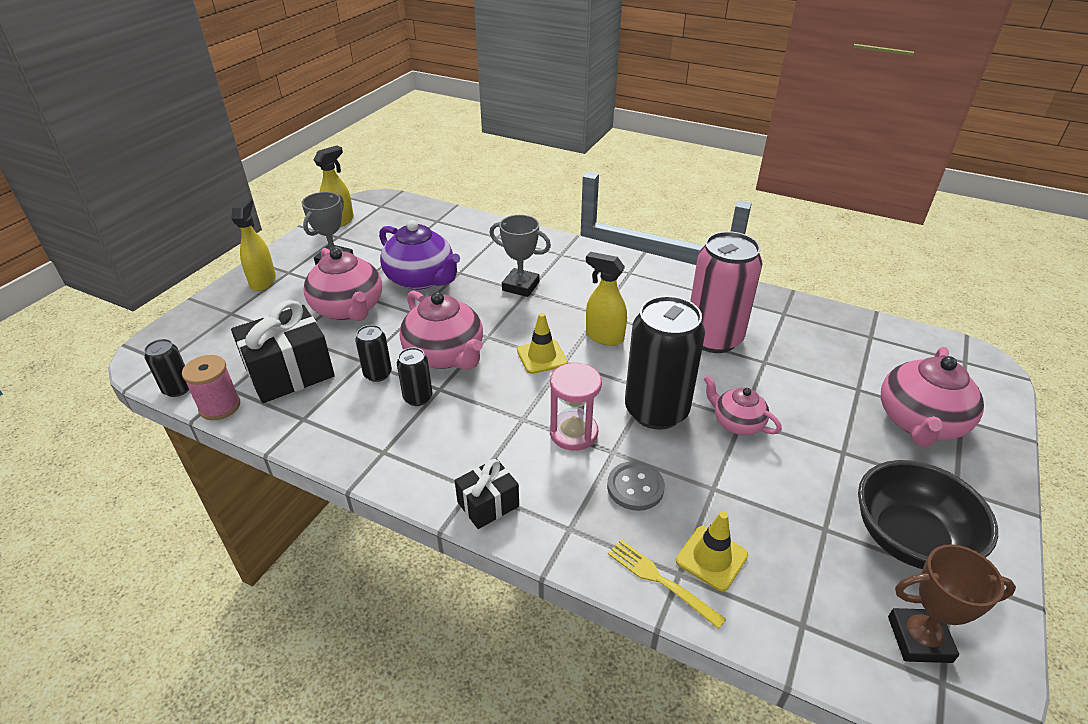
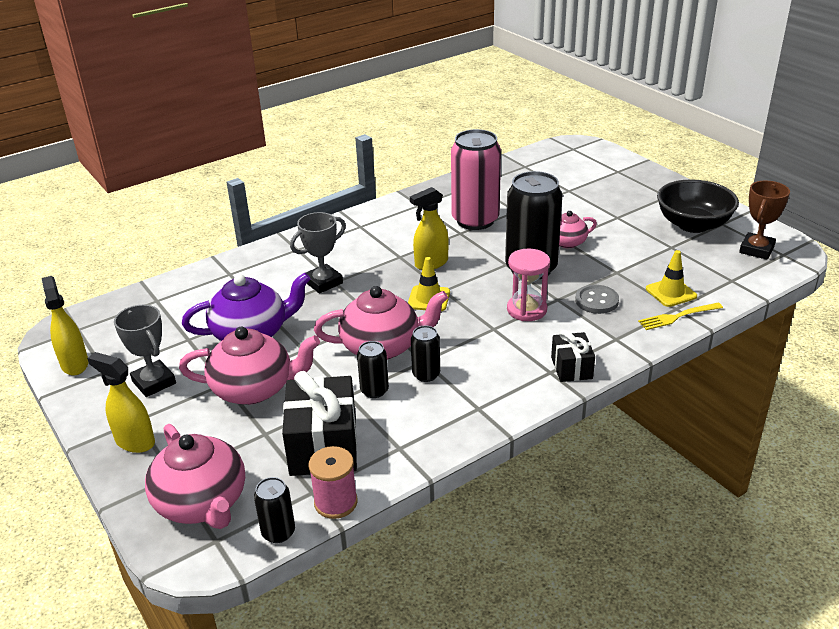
camera: 60 degrees left, 5 degrees down
pink teapot [881,347,984,447] -> pink teapot moved to [145,424,245,529]

